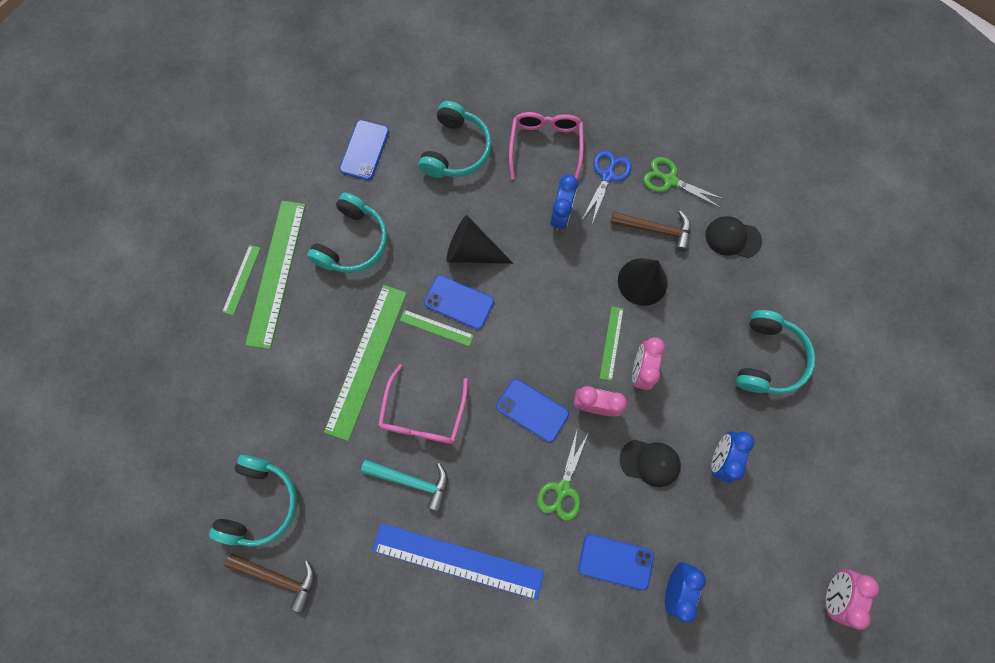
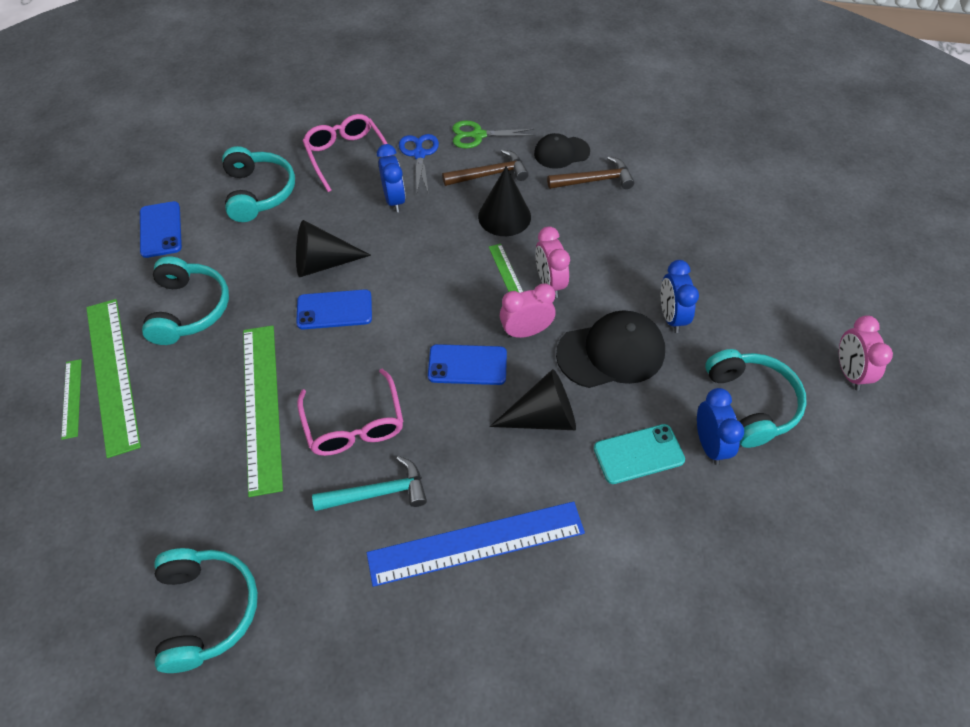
camera: 30 degrees left, 20 degrees down
brown hammer [225,553,314,612] -> brown hammer moved to [547,156,635,189]
green ruler [400,310,474,346] -> none
green scissors [537,427,589,521] -> black cone [489,369,576,430]
blue phone [578,534,654,590] -> turquoise phone [594,424,685,484]
black cap [620,440,681,487] -> black cap [556,310,665,388], size x1.61
turquoise headphones [736,310,815,394] -> turquoise headphones moved to [705,349,807,448]

